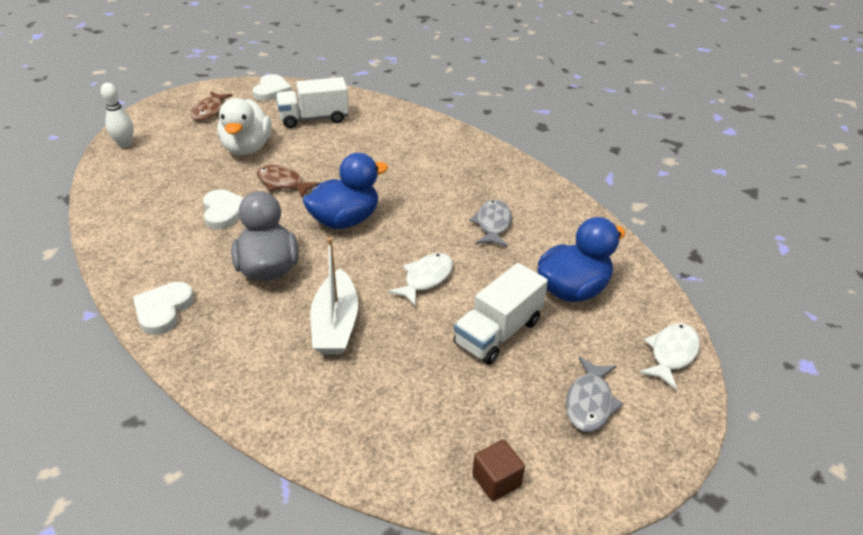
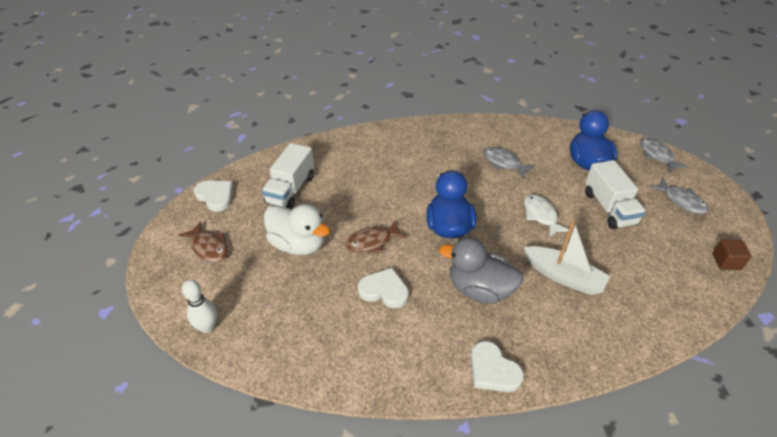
camera: 55 degrees left, 5 degrees up
white fish [639,323,700,390] -> grey fish [640,138,688,172]

